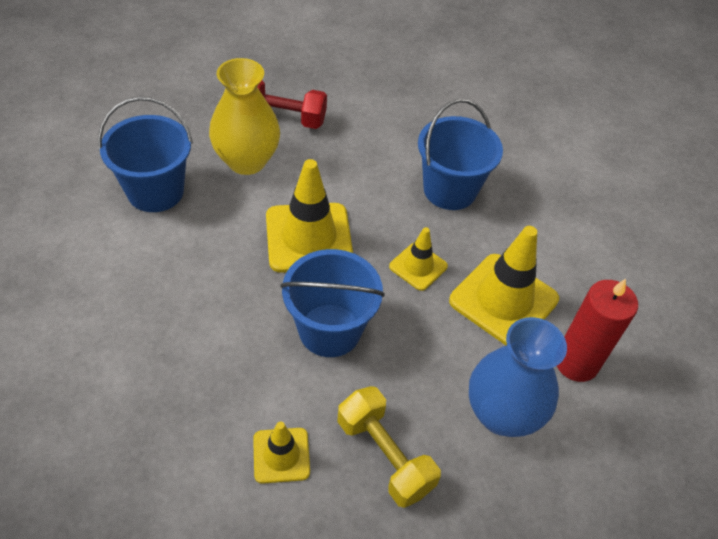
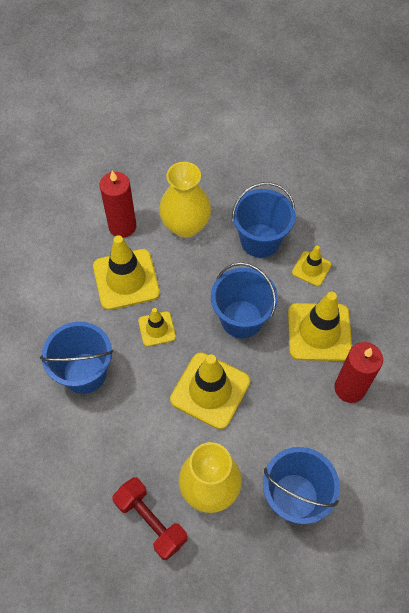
camera: 140 degrees left, 10 degrees up
yellow dumbbell [338,386,441,508] -> blue bucket [232,182,295,258]
blue vase [469,317,567,437] -> yellow vase [159,162,211,238]
none -> yellow traffic cone [288,292,352,361]
none -> red candle [334,342,383,403]

